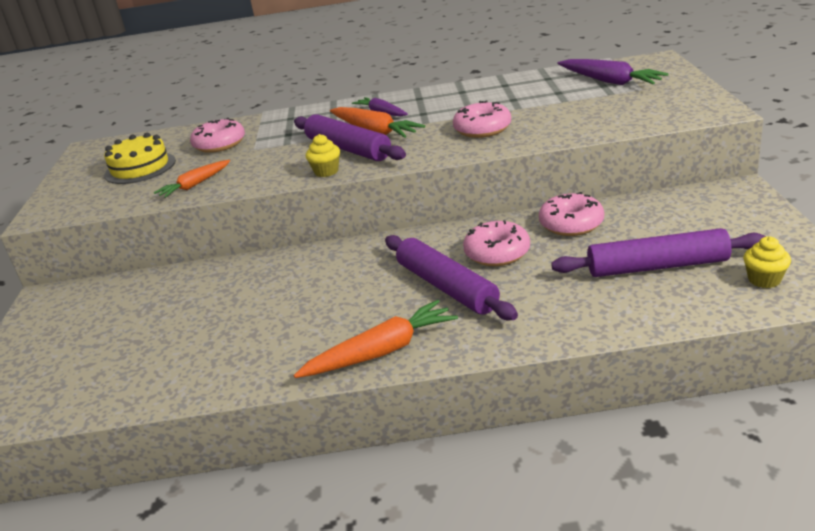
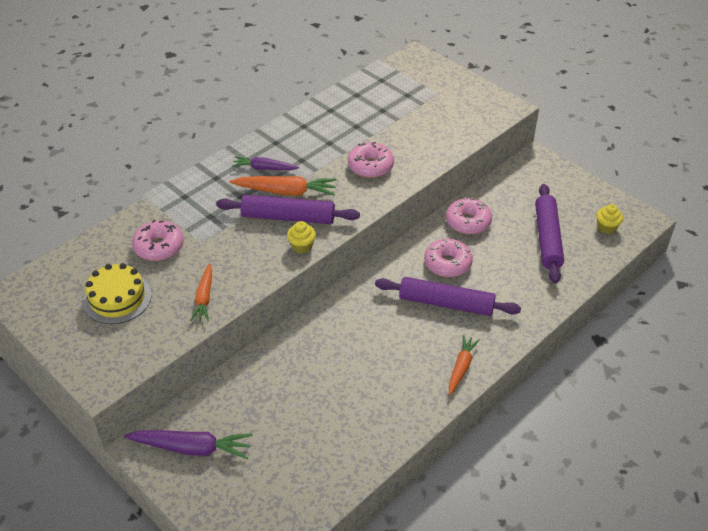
camera: 45 degrees left, 15 degrees up
orange carrot [294,300,458,378] -> orange carrot [449,335,480,395], size x0.65
purple rolling pin [551,228,766,277] -> purple rolling pin turned 45 degrees counterclockwise [535,184,564,283]
purple carrot [557,59,669,85] -> purple carrot moved to [124,430,252,459]

